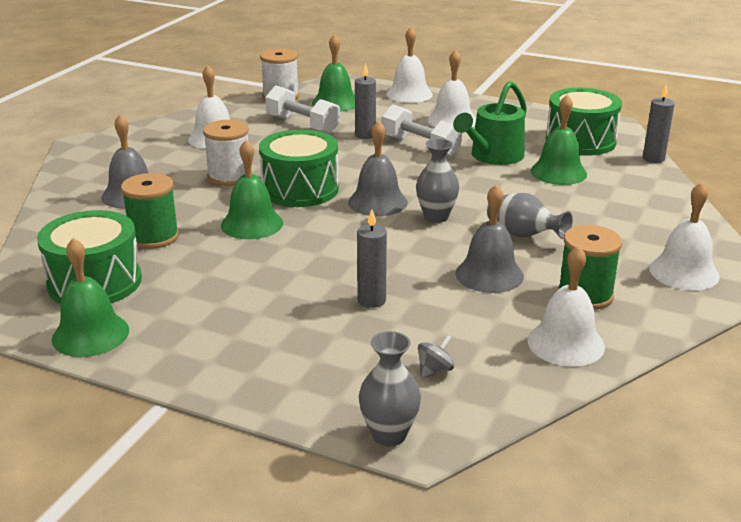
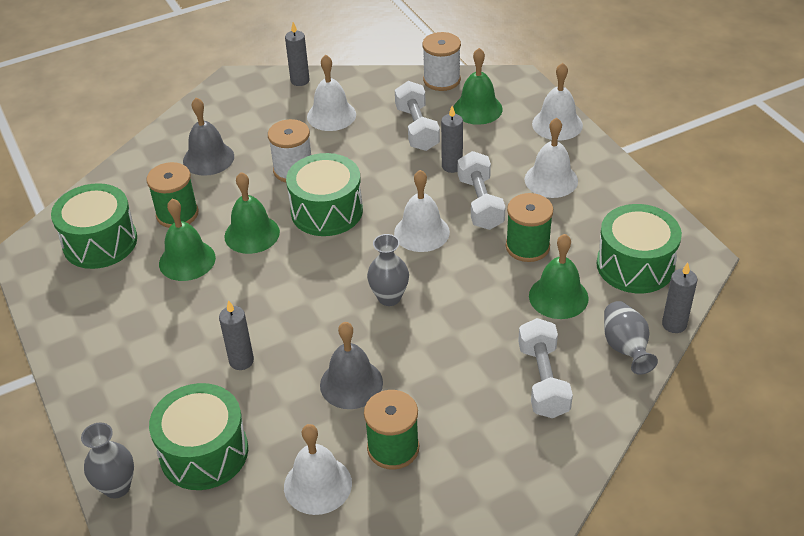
camera: 40 degrees right, 15 degrees up
green bell [52,238,129,357] -> green bell moved to [159,199,216,281]
grey bell [348,120,408,216] -> none
grey spinning top [418,335,454,379] -> green drum [149,383,248,490]
green watering can [453,81,527,165] -> green spool [506,193,553,262]
grey vase [487,193,573,239] -> grey vase moved to [604,301,658,375]
white bell [649,182,720,290] -> white bell moved to [394,170,450,252]
none -> grey candle [285,22,310,86]
none -> white dumbbell [518,318,573,418]

